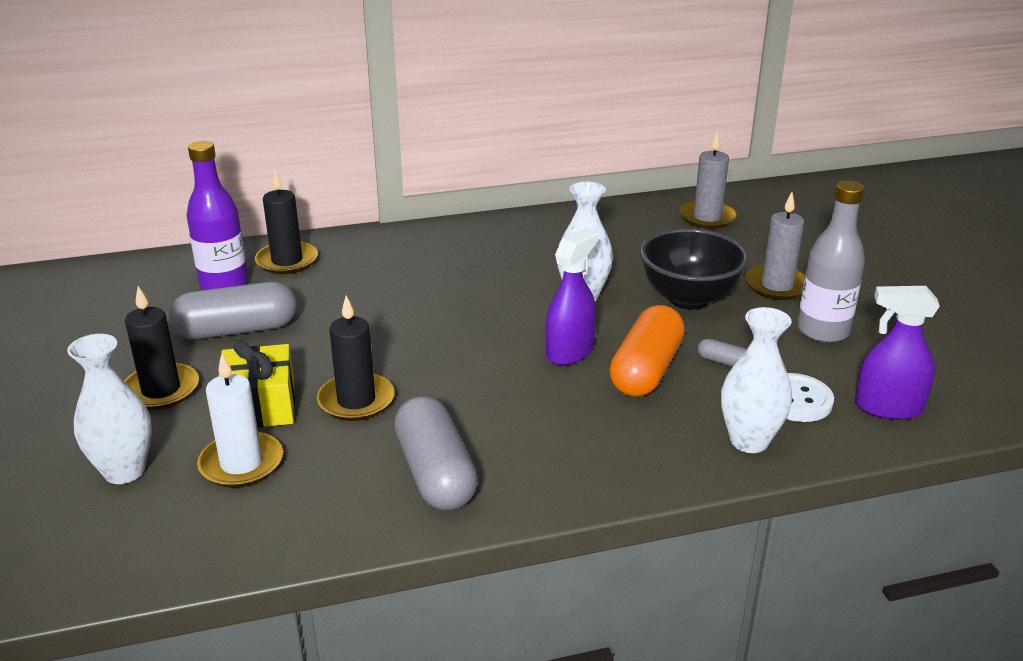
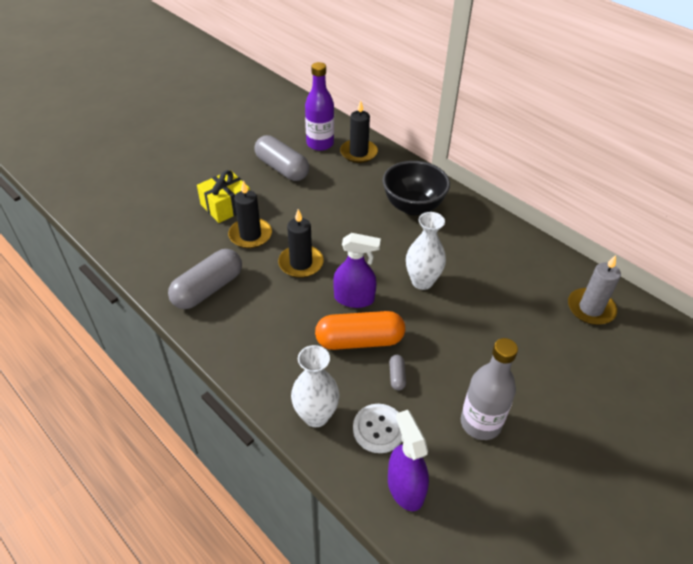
camera: 60 degrees right, 15 degrees up
white vase [67,334,152,484] -> none
black candle [124,286,199,410] -> black candle moved to [278,209,324,278]
white candle [197,354,283,488] -> none
black bowl [640,228,749,310] -> black bowl moved to [383,161,450,215]
grey candle [745,192,805,300] -> none

